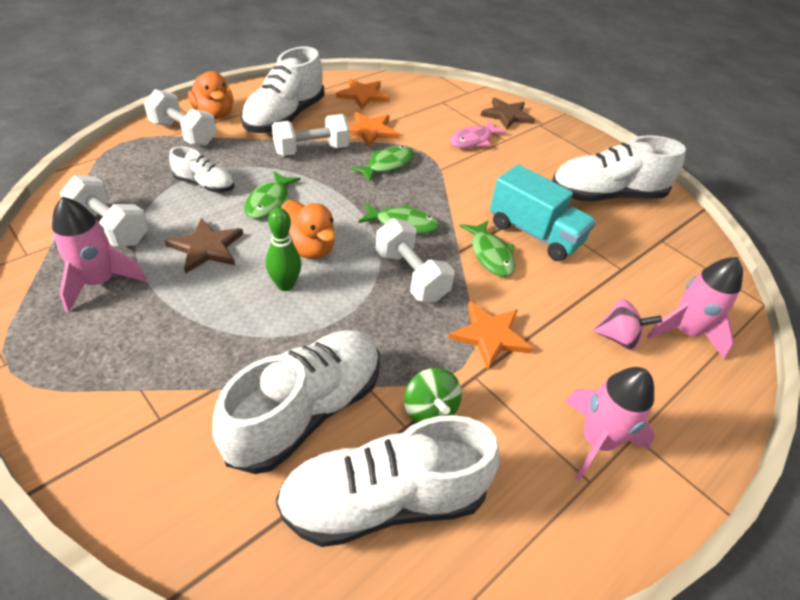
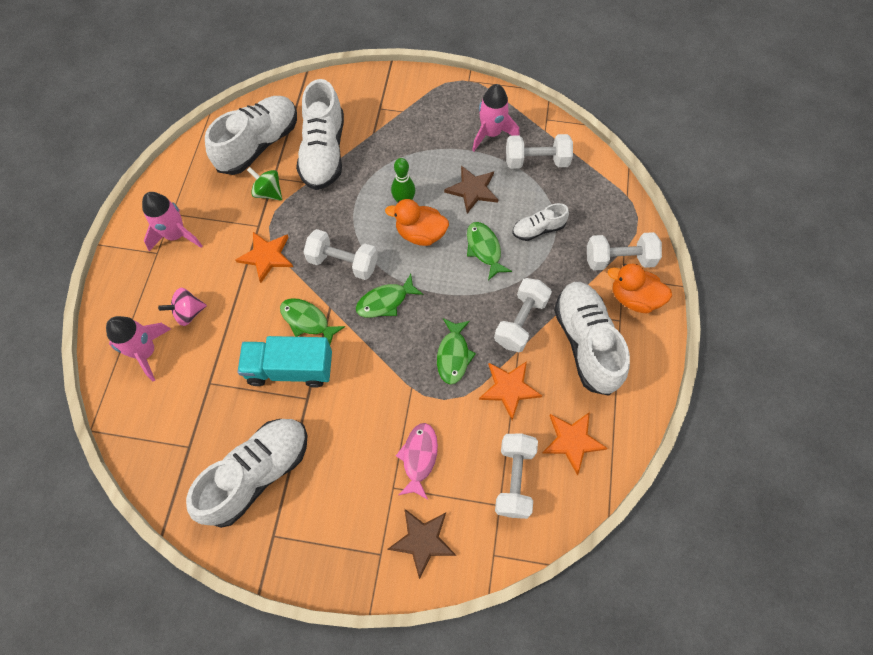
camera: 145 degrees right, 20 degrees up
none -> white dumbbell [495,434,538,519]

